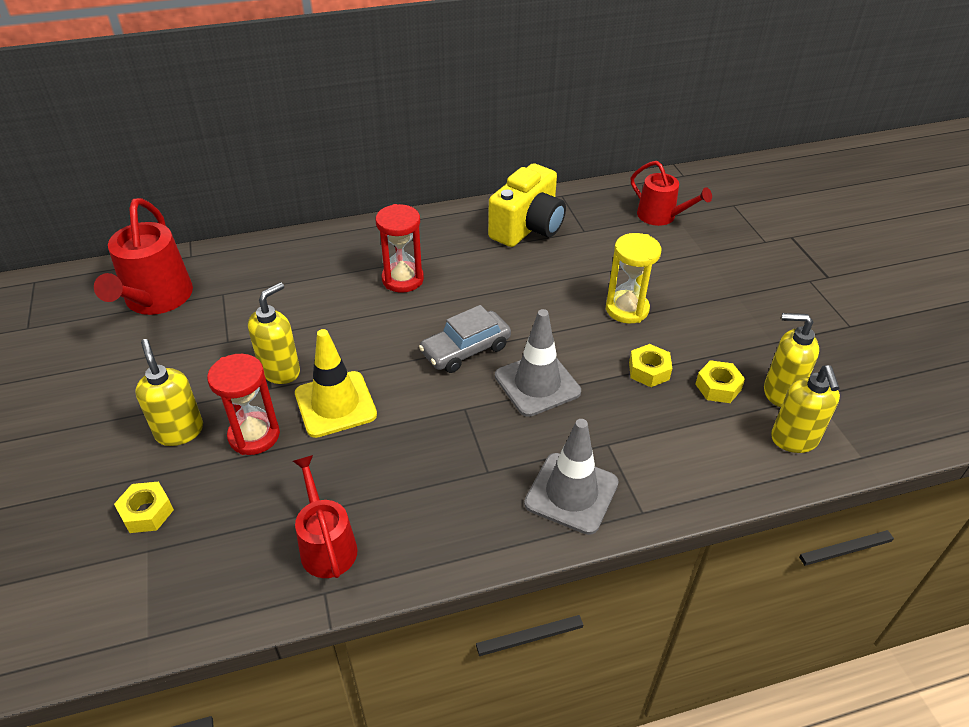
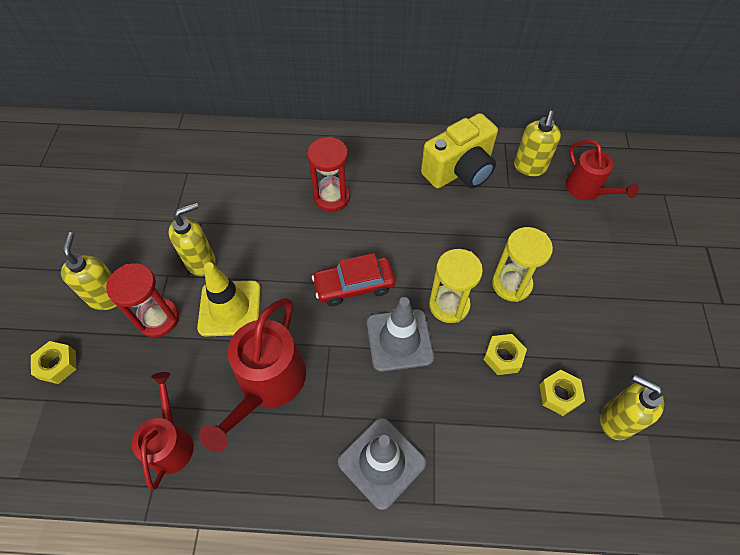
camera: 20 degrees right, 15 degrees up
red watering can [94,198,193,315] -> red watering can moved to [199,298,306,452]
grey car [419,305,511,373] -> red car [312,253,395,306]
yellow soap dispenser [771,365,840,453] -> yellow soap dispenser moved to [514,111,561,176]
none -> yellow hourglass [429,249,483,323]

